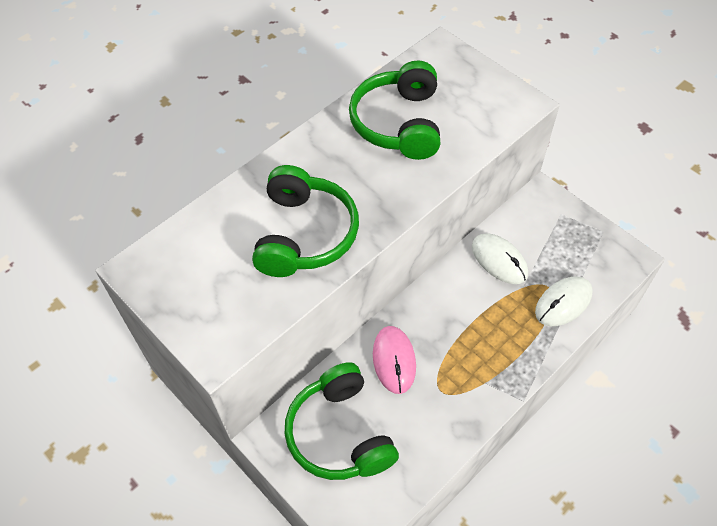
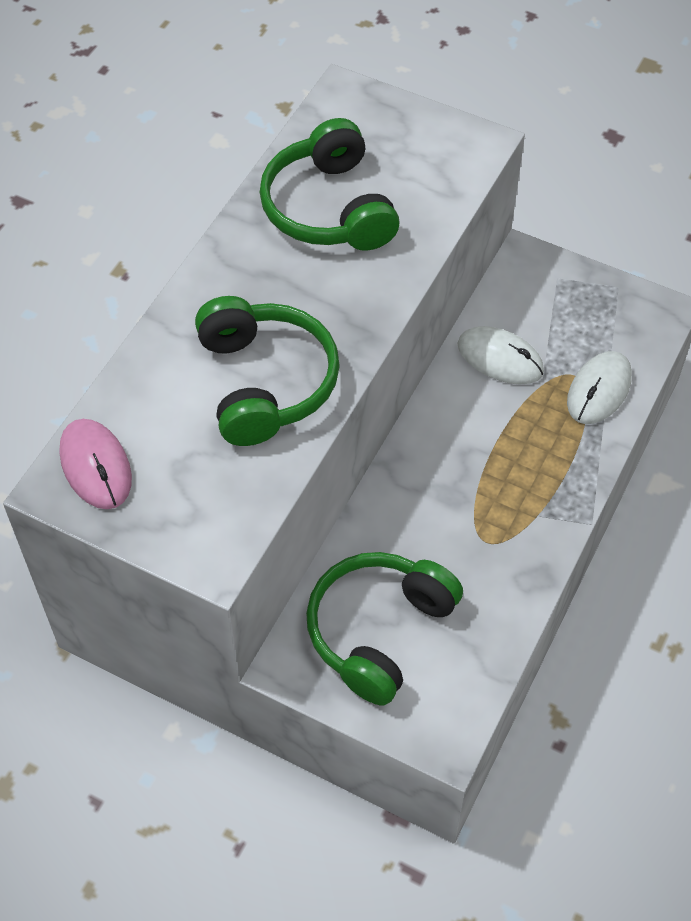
camera: 20 degrees left, 0 degrees up
green headphones [285,362,399,480] -> green headphones turned 75 degrees clockwise [306,552,463,706]
pink mouse [373,326,416,394] -> pink mouse moved to [60,419,132,509]

